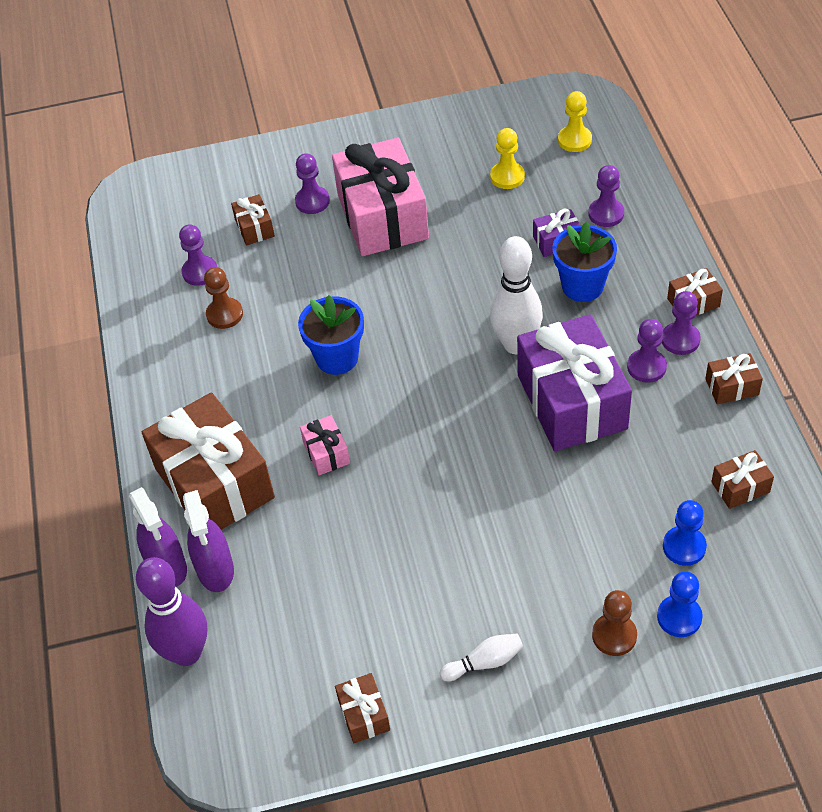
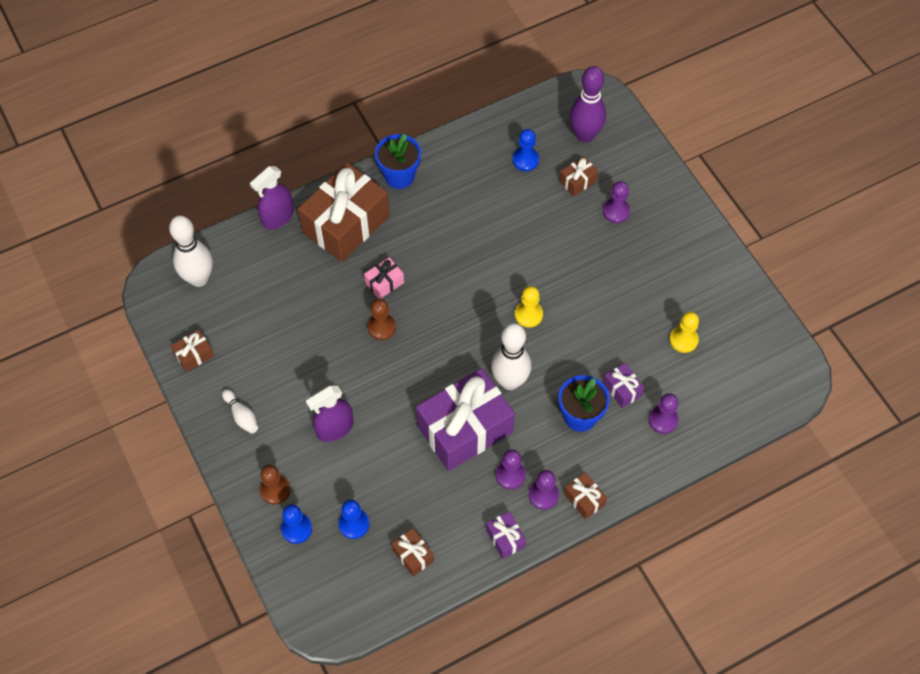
camera: 70 degrees right, 10 degrees up
purple bowling pin [136,557,207,666] -> purple bowling pin moved to [570,66,606,143]
purple pawn [179,224,217,286] -> blue pawn [512,129,539,171]
purple spray bottle [183,490,234,592] -> purple spray bottle moved to [306,385,353,442]
brown pawn [204,267,243,329] -> brown pawn moved to [367,299,396,340]
blue flower pot [298,295,364,375] -> blue flower pot moved to [375,134,421,189]
pink gift [332,138,429,256] -> none
yellow pawn [558,91,592,152] -> yellow pawn moved to [515,286,543,327]
brown gift [705,353,763,404] -> purple gift [486,511,526,559]
none -> white bowling pin [169,216,213,287]

